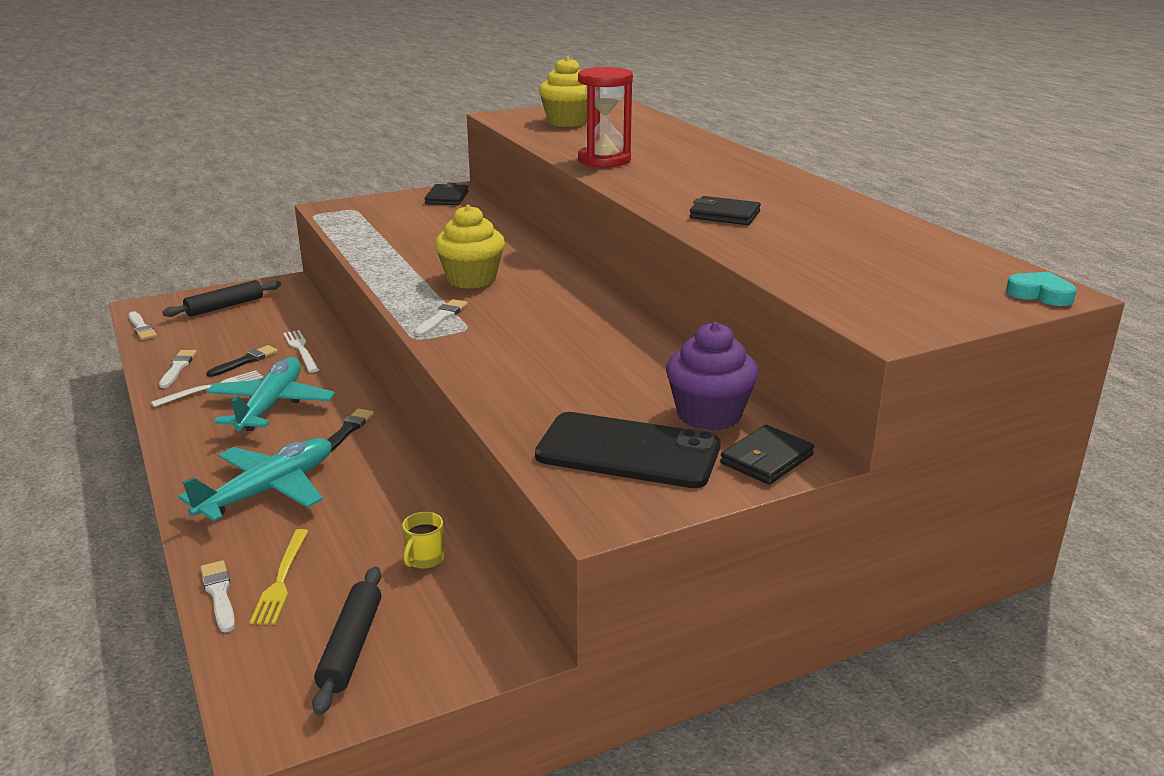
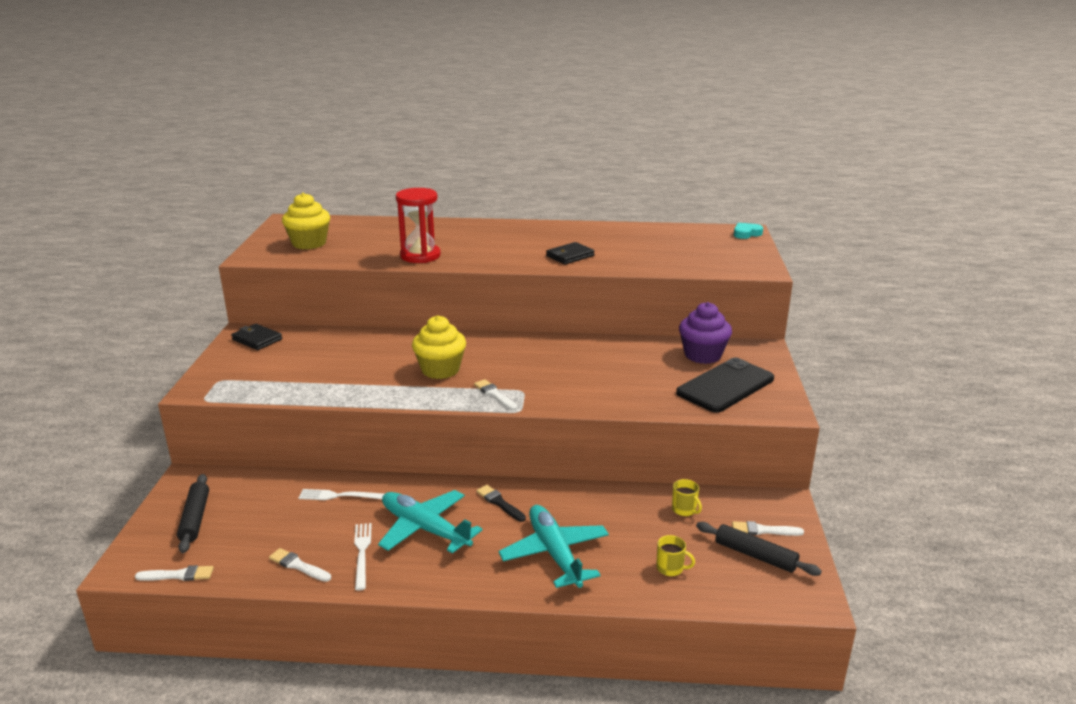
camera: 60 degrees left, 0 degrees up
white brush [200,560,235,632] -> white brush moved to [732,521,804,536]
black brush [207,345,278,377] -> none
yellow fork [250,529,308,625] -> yellow mug [656,535,695,576]
black wallet [720,425,815,485] -> none

